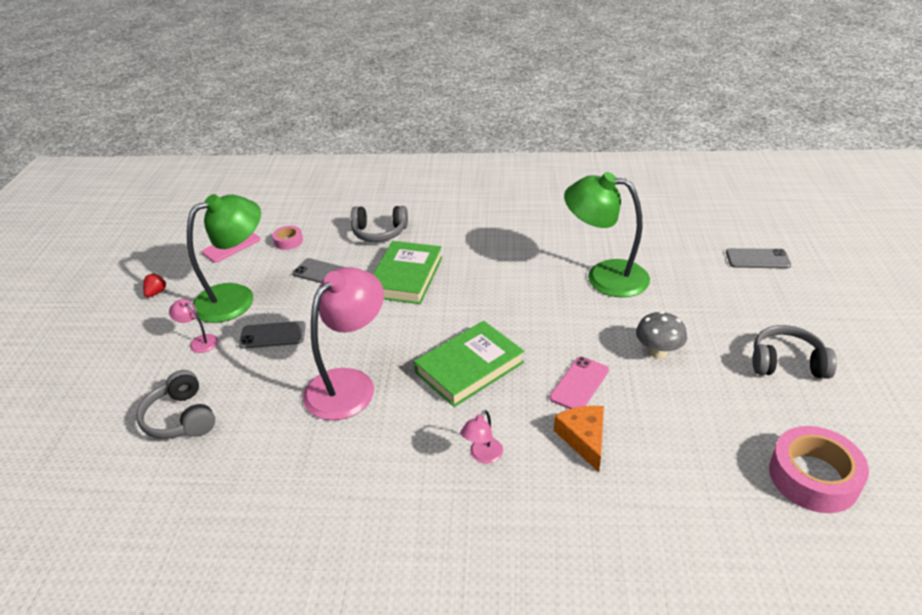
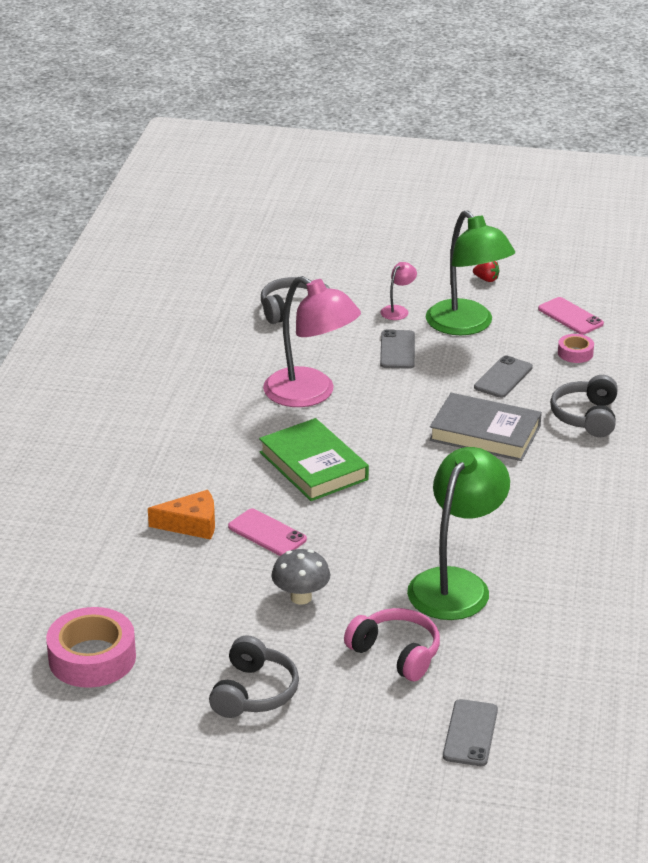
camera: 95 degrees right, 5 degrees down
green book [373,241,443,304] -> grey book [429,393,542,461]
pink lamp [461,410,503,463] -> none
none -> pink headphones [344,608,440,681]

